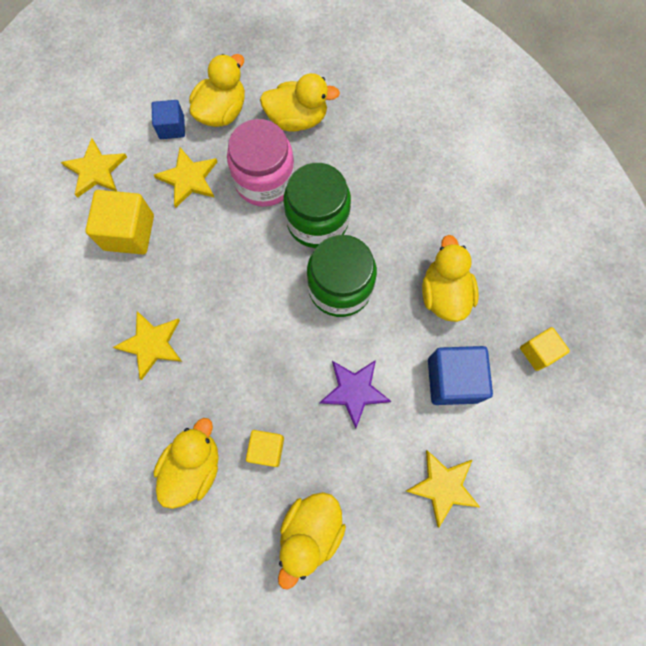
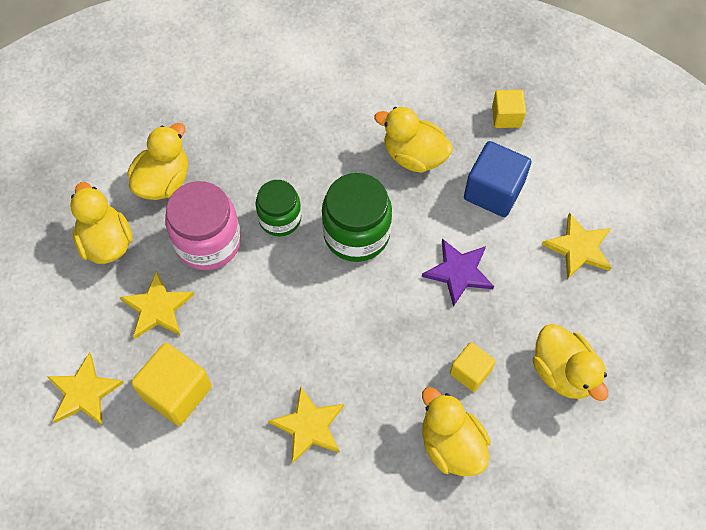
camera: 60 degrees left, 10 degrees down
blue cube [152,100,185,139] -> none
green jar [284,163,351,248] -> green jar [255,180,301,236], size x0.65

